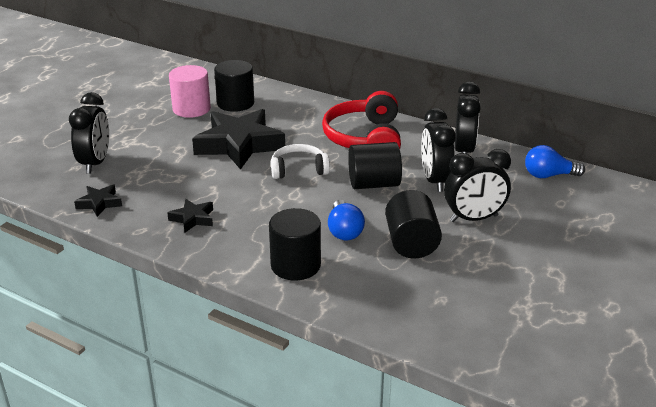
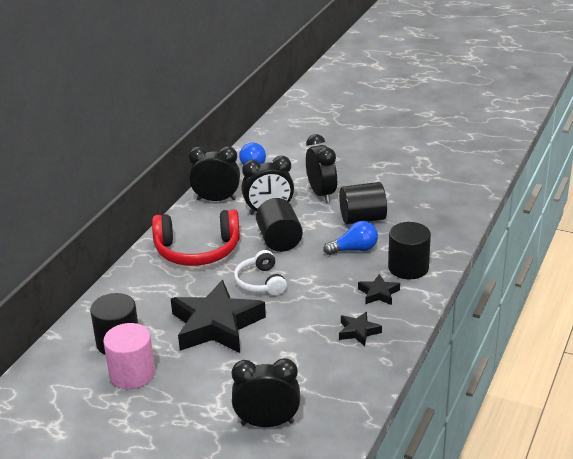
camera: 95 degrees left, 0 degrees up
black star [74,185,122,217] -> black star moved to [358,274,400,305]

